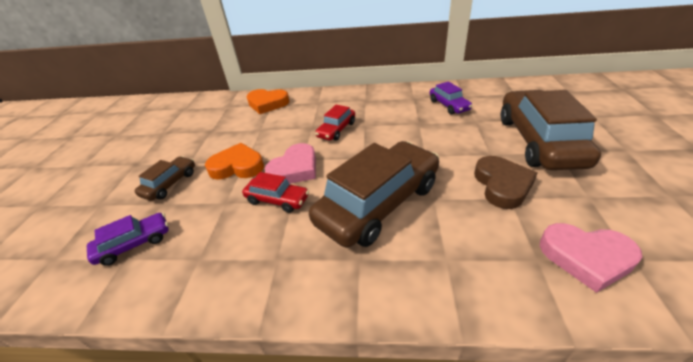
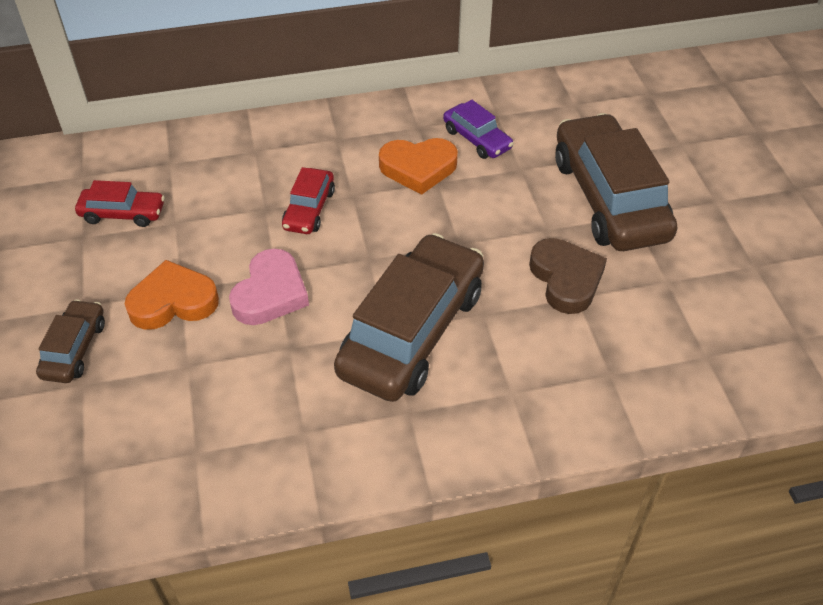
camera: 20 degrees left, 10 degrees up
purple car [87,213,169,266] -> none
red car [242,172,309,213] -> red car moved to [75,180,165,227]
orange heart [246,89,290,114] -> orange heart moved to [379,138,458,195]
pink heart [540,223,642,293] -> none

